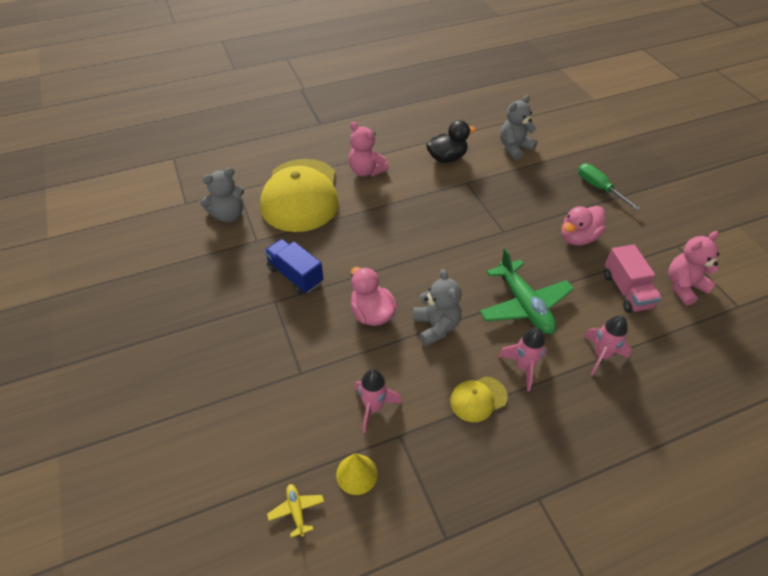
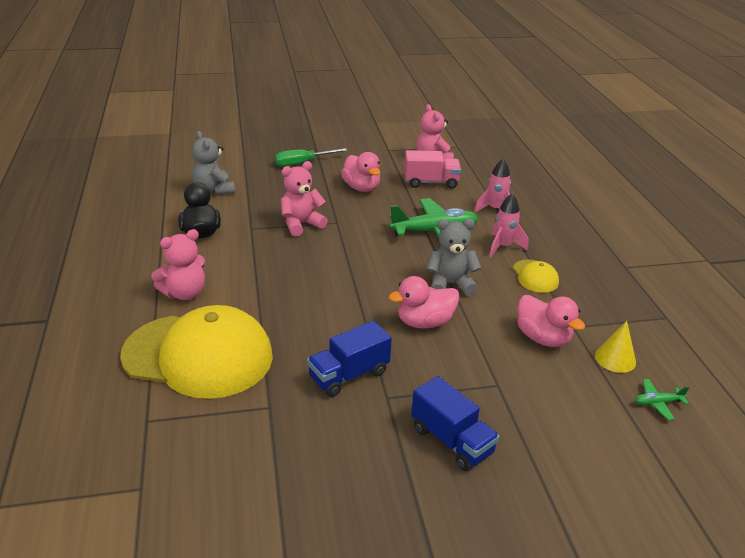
camera: 80 degrees left, 15 degrees down
grey teddy bear [200,167,244,222] -> none
yellow plane [267,484,324,538] -> green plane [635,379,689,420]
pink rocket [355,369,402,433] -> pink duck [517,295,585,347]
none -> pink teddy bear [281,161,328,236]
none -> blue truck [411,376,500,471]

